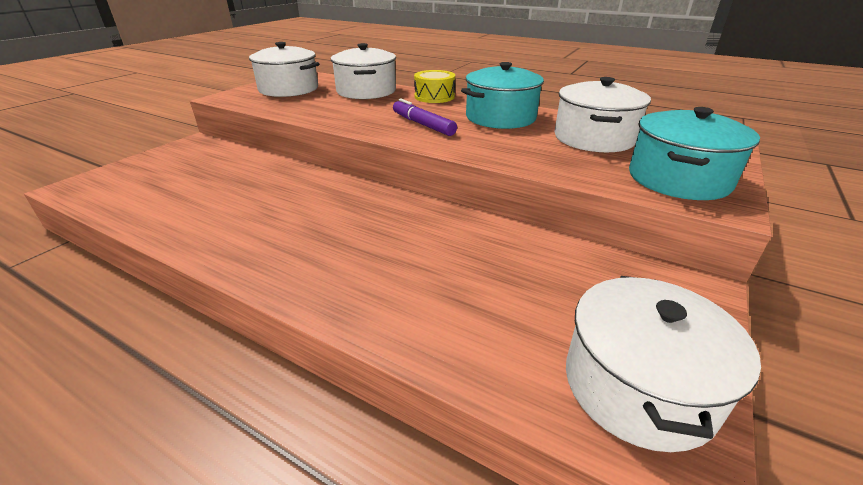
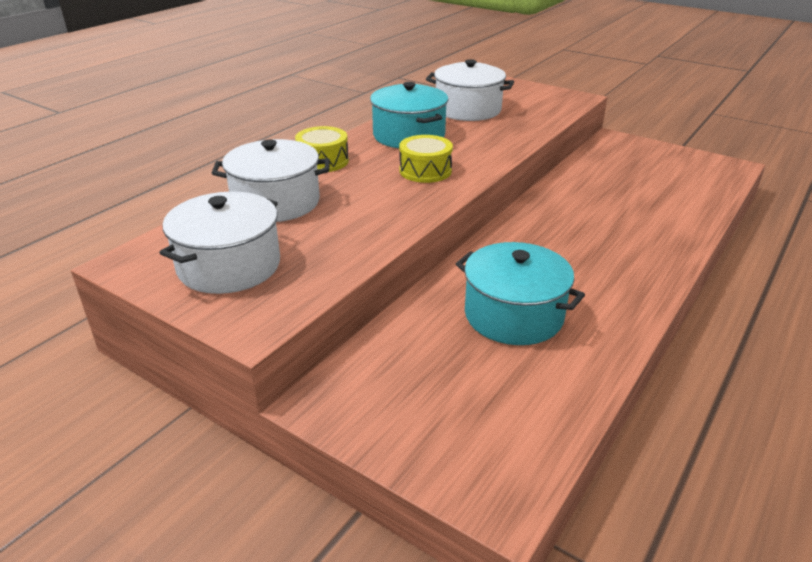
camera: 85 degrees left, 0 degrees up
purple marker [393,98,457,136] -> yellow drum [399,135,453,183]
white pot [566,276,761,452] -> none
turquoise pot [629,107,760,200] -> turquoise pot moved to [456,242,585,345]

